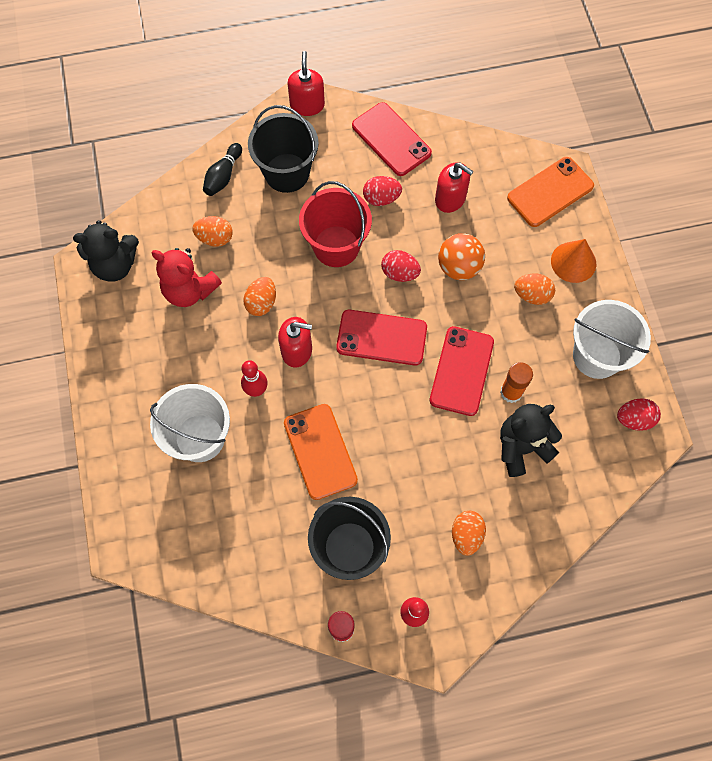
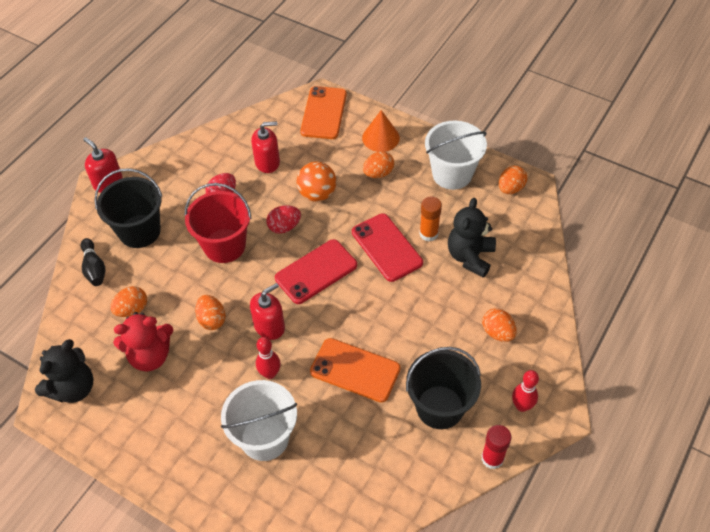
camera: 45 degrees left, 15 degrees down
red phone [352,102,432,176] -> none
red egg [617,398,661,431] -> orange egg [499,165,527,194]

